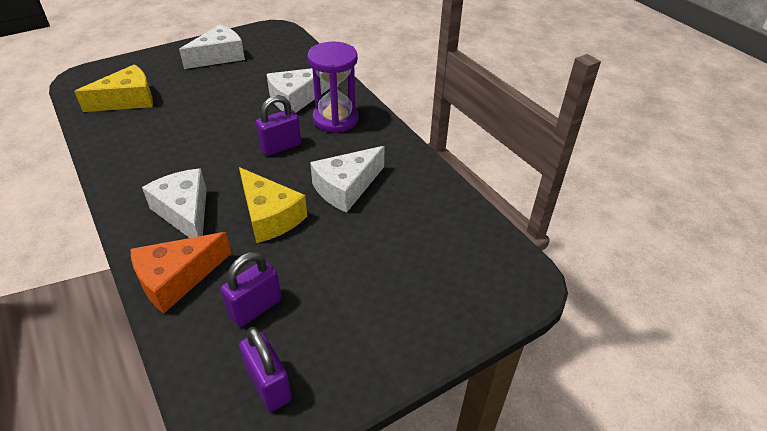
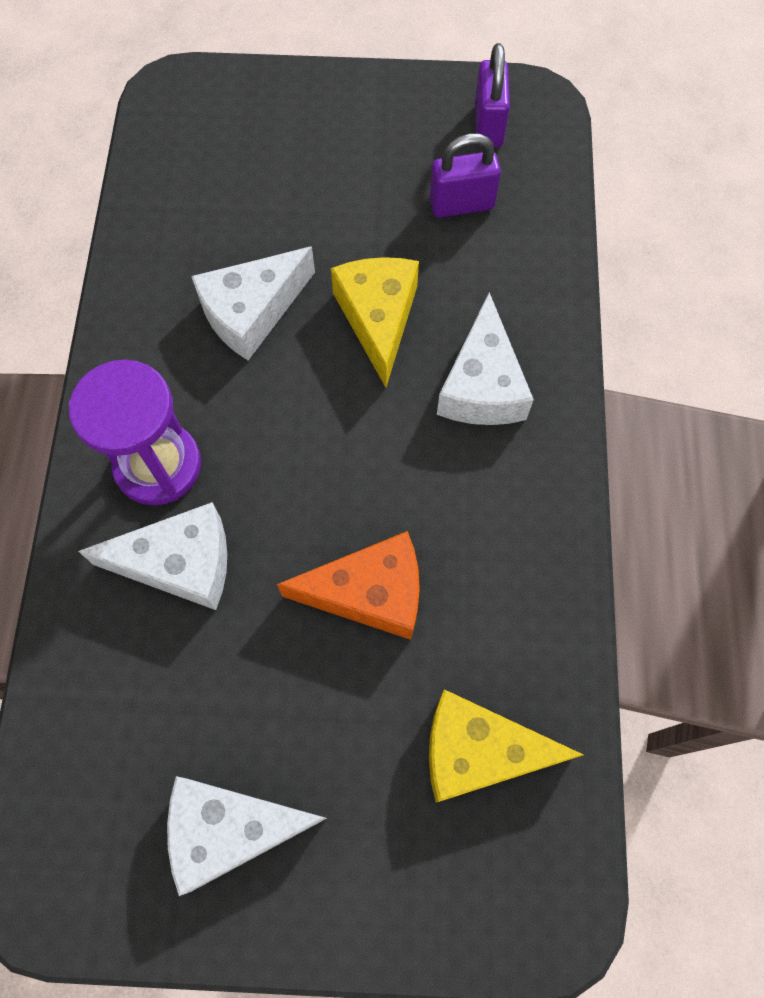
camera: 145 degrees left, 25 degrees up
orange cheese [130,232,232,313] -> orange cheese moved to [277,531,420,640]
purple padlock [256,95,301,156] -> none
white cheese [310,146,385,213] -> white cheese turned 150 degrees clockwise [191,246,315,360]

